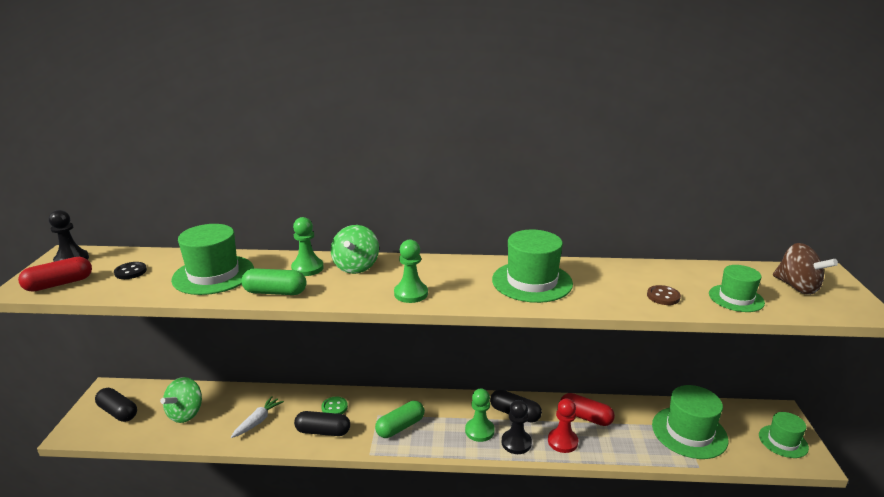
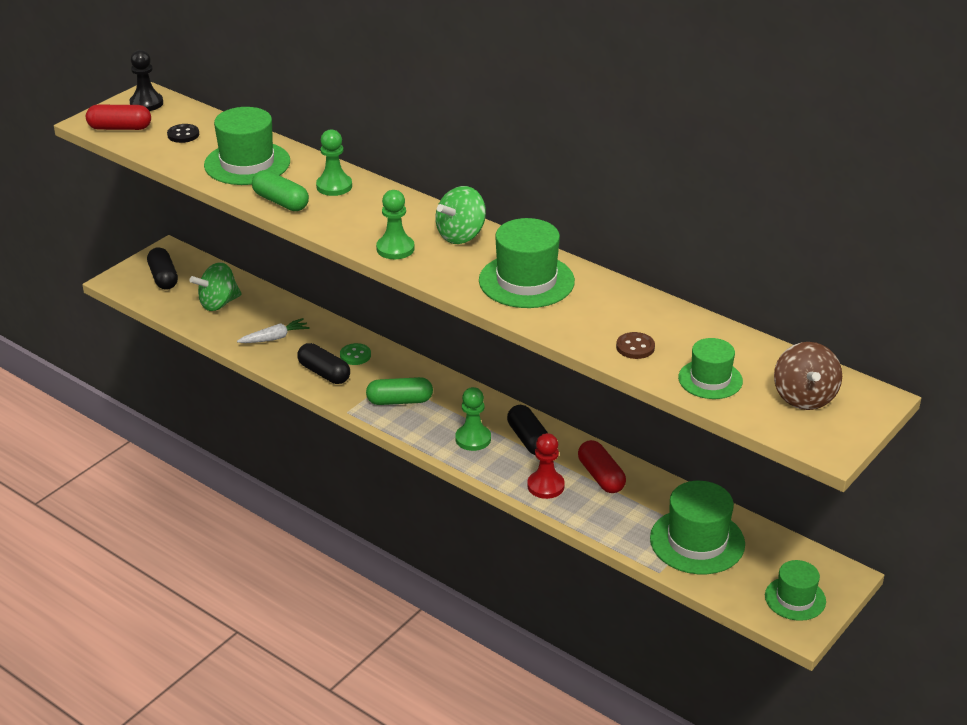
camera: 35 degrees right, 10 degrees up
green spinning top [331,225,379,274] -> green spinning top moved to [435,186,486,244]
black pawn [502,400,532,454] -> none

